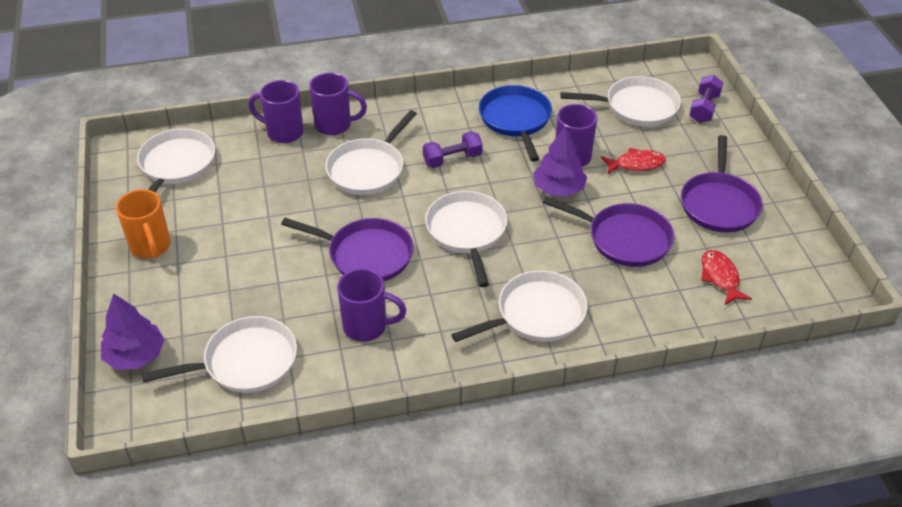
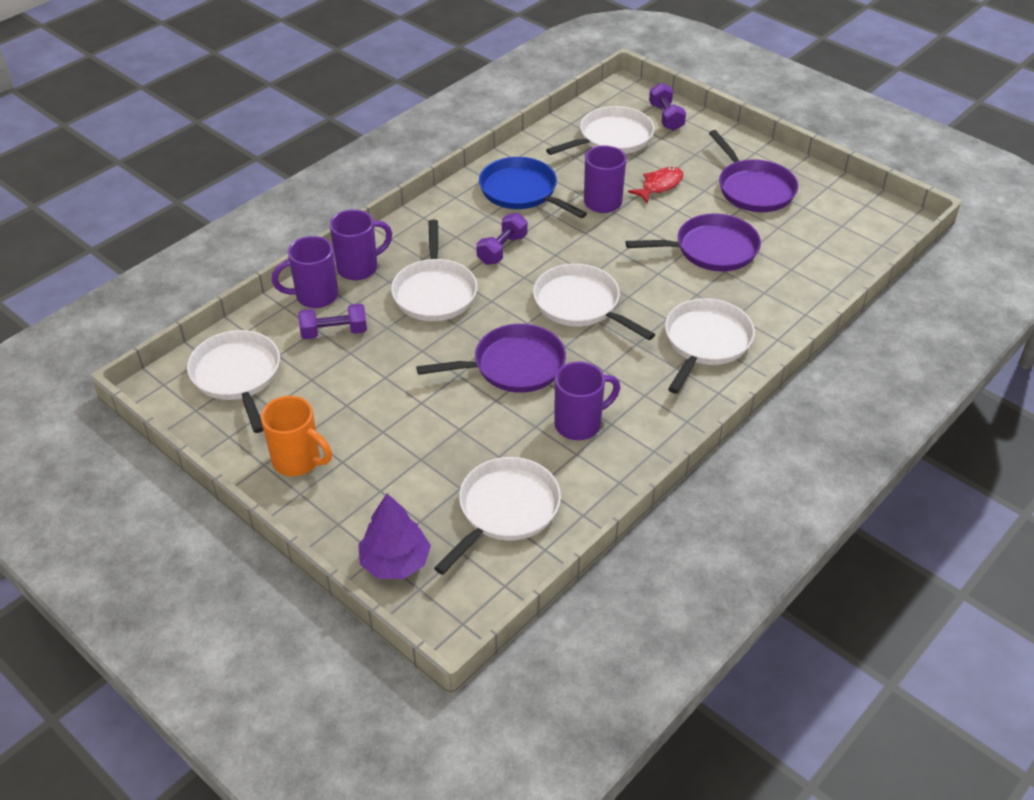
camera: 35 degrees left, 0 degrees up
purple tree [533,126,587,197] -> none
red fish [701,250,752,305] -> none
none -> purple dumbbell [298,303,367,339]

